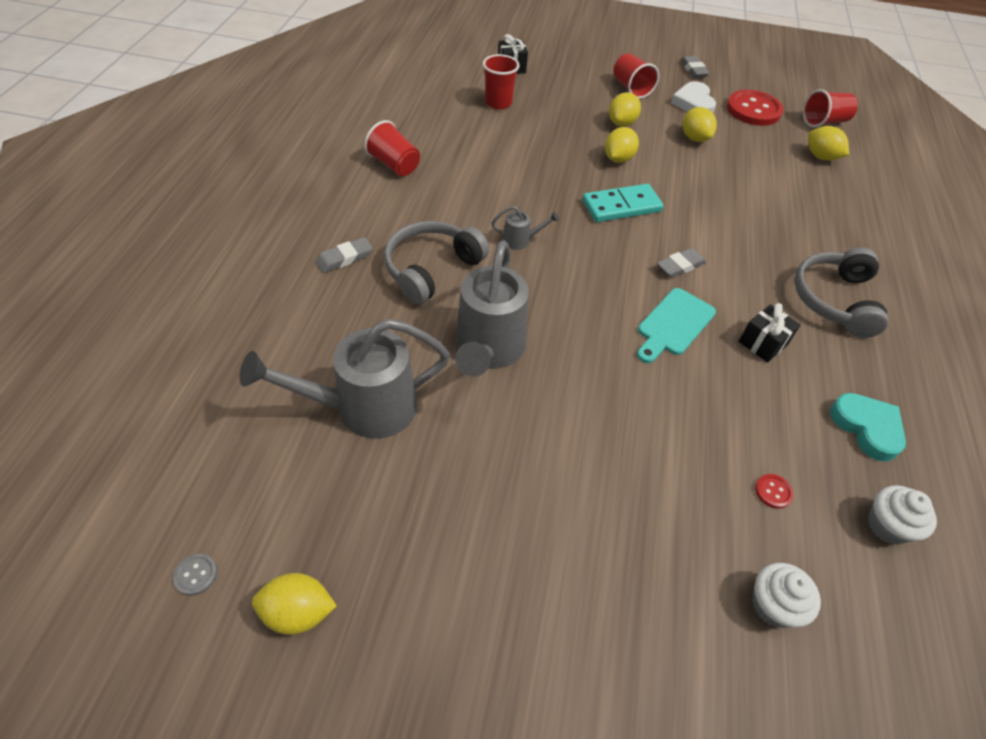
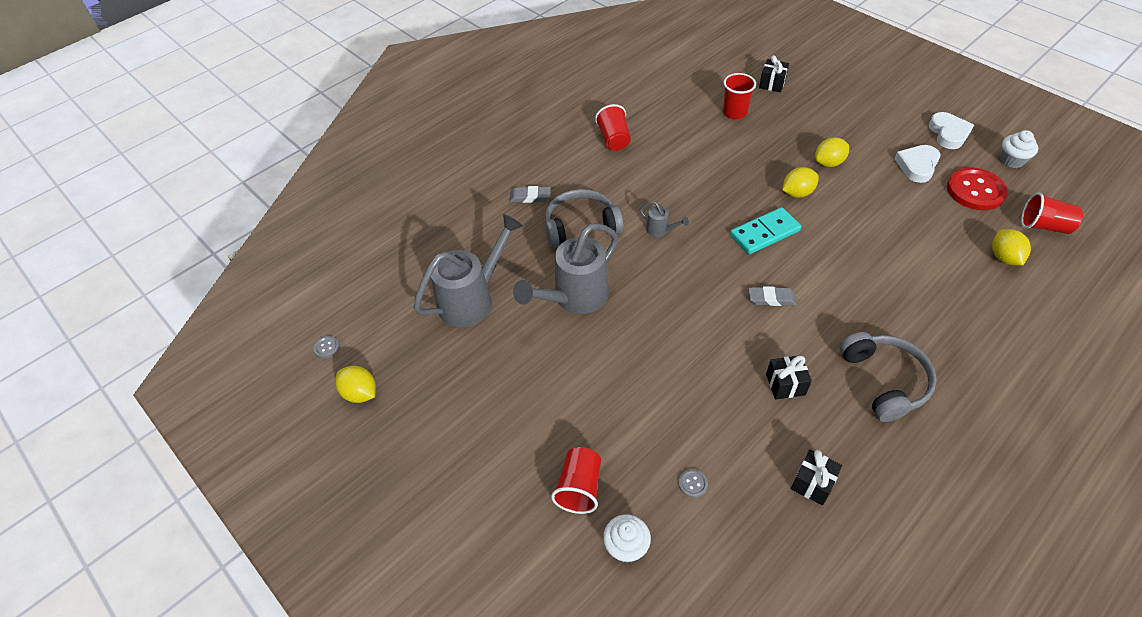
camera: 40 degrees right, 0 degrees up
grey watering can [240,319,450,439] -> grey watering can turned 120 degrees clockwise [414,214,523,327]
turquoise domino [582,184,664,222] -> turquoise domino turned 45 degrees counterclockwise [730,207,801,254]
red cup [613,53,659,99] -> red cup moved to [551,447,601,514]
turquoise cutting board [637,288,716,363] -> none
grey eraser [681,56,710,78] -> white heart [929,112,974,149]
yellow lemon [683,107,717,142] -> none
red button [755,474,793,509] -> grey button [679,469,708,498]
grey headphones [794,247,889,338] -> grey headphones turned 120 degrees clockwise [839,332,937,422]
turquoise heart [830,393,906,462] -> black gift [791,449,842,505]
white cupcake [868,485,937,545] -> white cupcake moved to [1000,130,1038,168]

